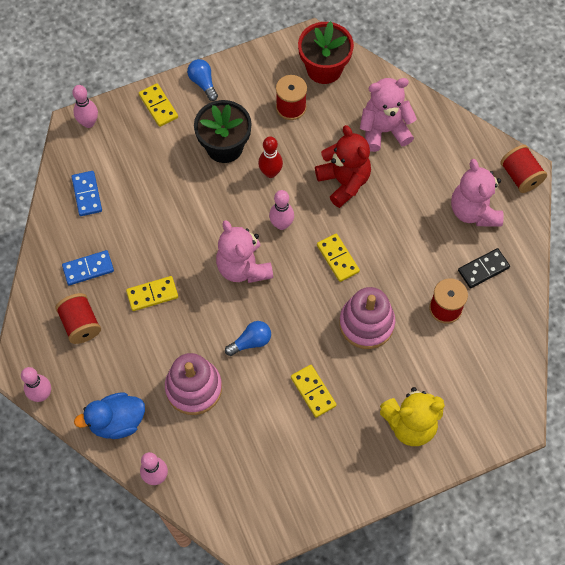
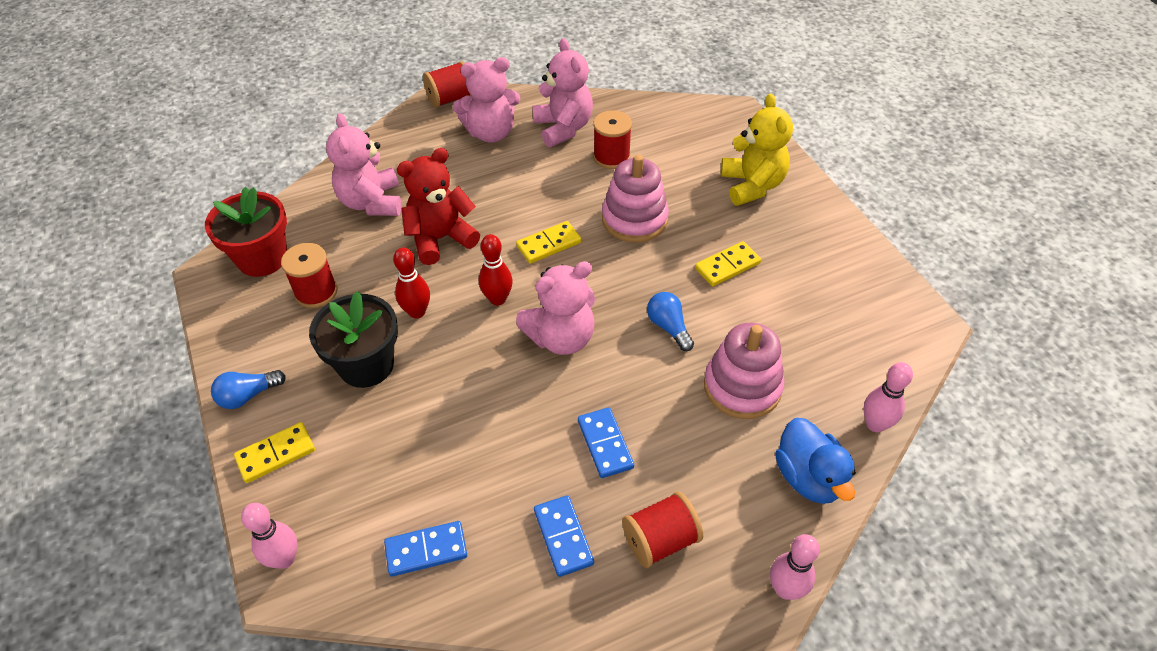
camera: 90 degrees left, 15 degrees down
yellow domino [126,276,178,311] -> blue domino [578,407,634,478]
pink bowling pin [269,190,294,230] -> red bowling pin [479,234,513,305]
black domino [458,248,510,288] -> pink teddy bear [532,38,593,147]

